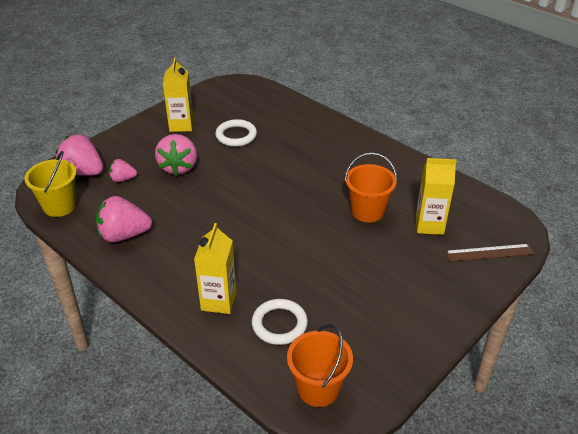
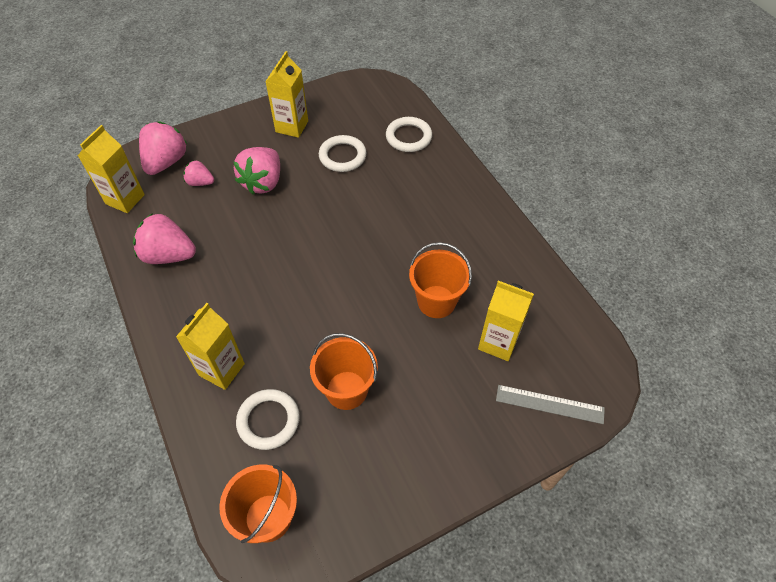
camera: 20 degrees right, 15 degrees up
yellow bucket [24,151,77,217] -> yellow carton [78,125,145,213]
pink strawberry [56,135,104,176] -> pink strawberry turned 60 degrees clockwise [139,121,187,175]
brown ruler [445,244,534,262] -> grey ruler [496,385,605,424]
none -> orange bucket [310,333,378,410]
none -> white ring [386,117,432,152]

